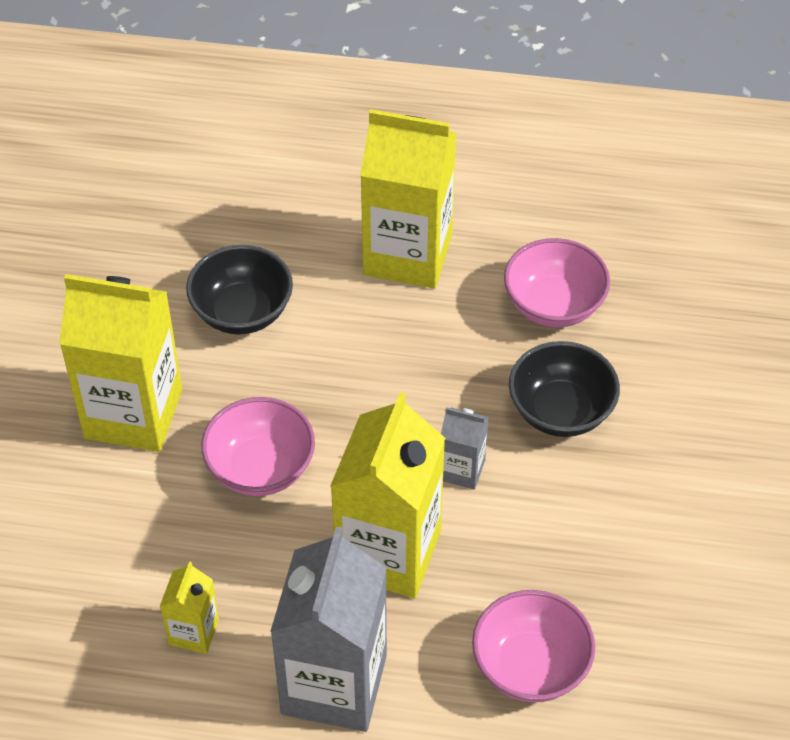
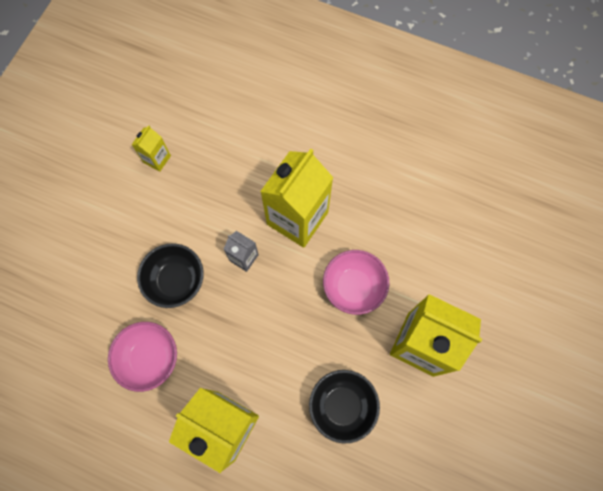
camera: 165 degrees left, 20 degrees up
yellow carton [160,561,219,654] -> yellow carton moved to [132,125,171,172]
grey carton [270,527,387,732] -> none
pink bowl [472,590,595,703] -> none

